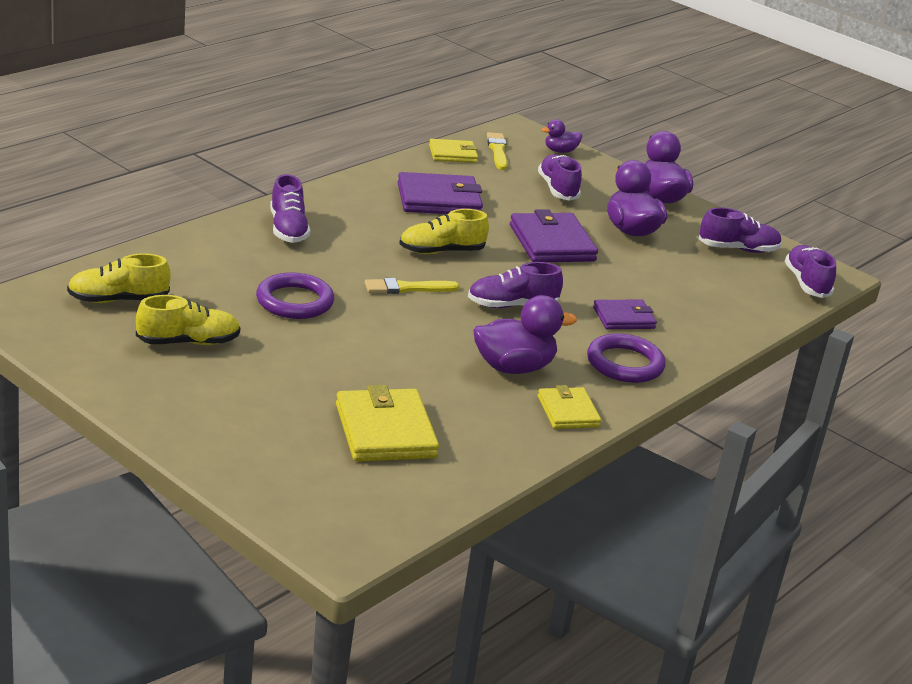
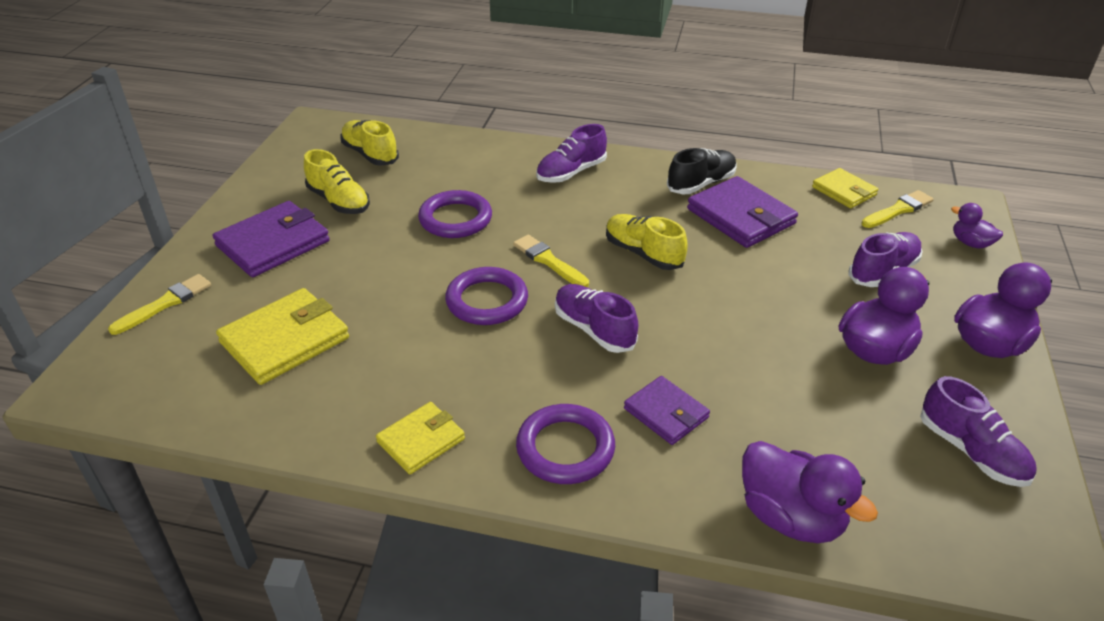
camera: 65 degrees right, 10 degrees up
purple duck [473,295,577,374] -> purple duck moved to [742,441,878,543]
purple wallet [510,209,598,262] -> purple wallet moved to [213,201,330,277]
purple shoe [785,245,836,298] -> none
none -> yellow brush [108,274,211,335]
none -> purple ring [445,267,528,325]
none -> black shoe [667,148,737,194]

